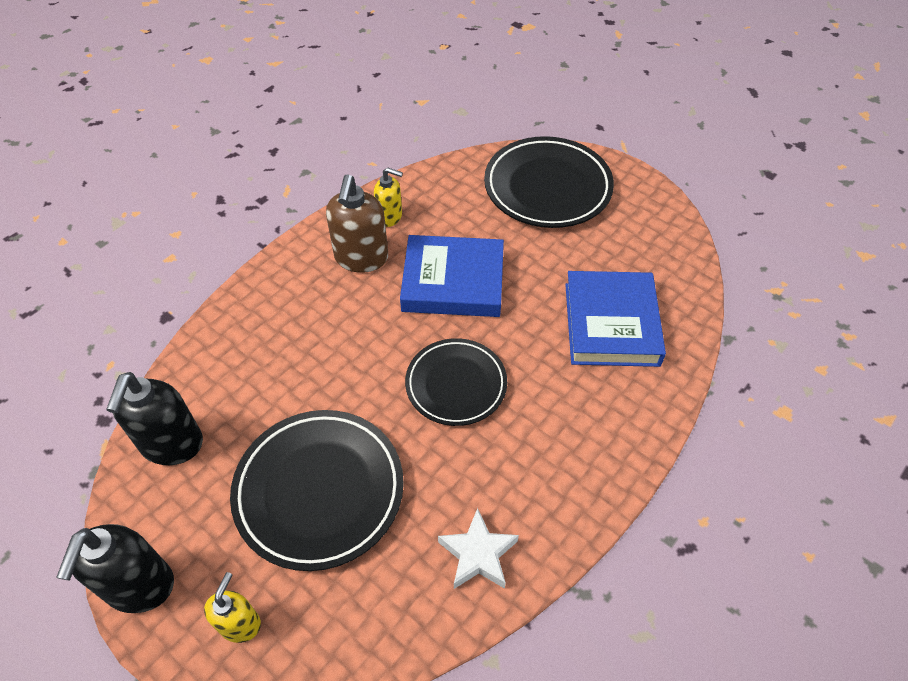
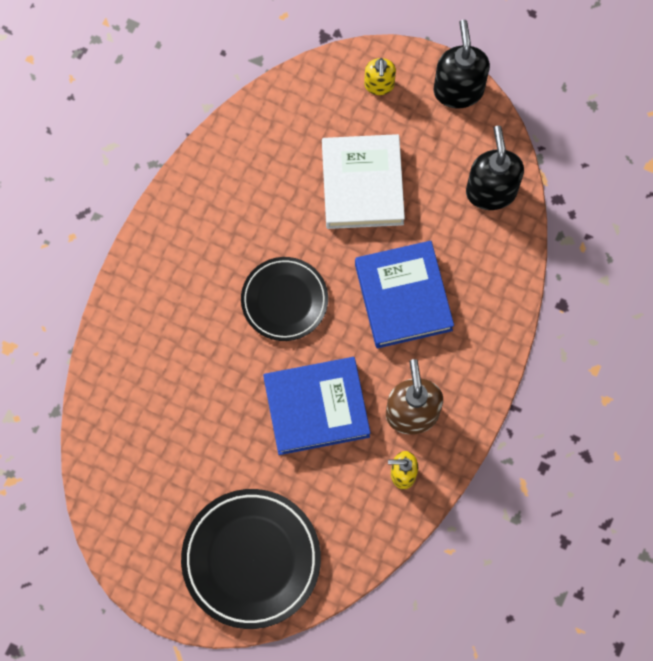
camera: 165 degrees right, 20 degrees up
black plate [230,410,404,571] -> white book [322,134,405,229]
white star [438,508,519,589] -> none
blue book [565,271,666,367] -> blue book moved to [355,241,454,348]

